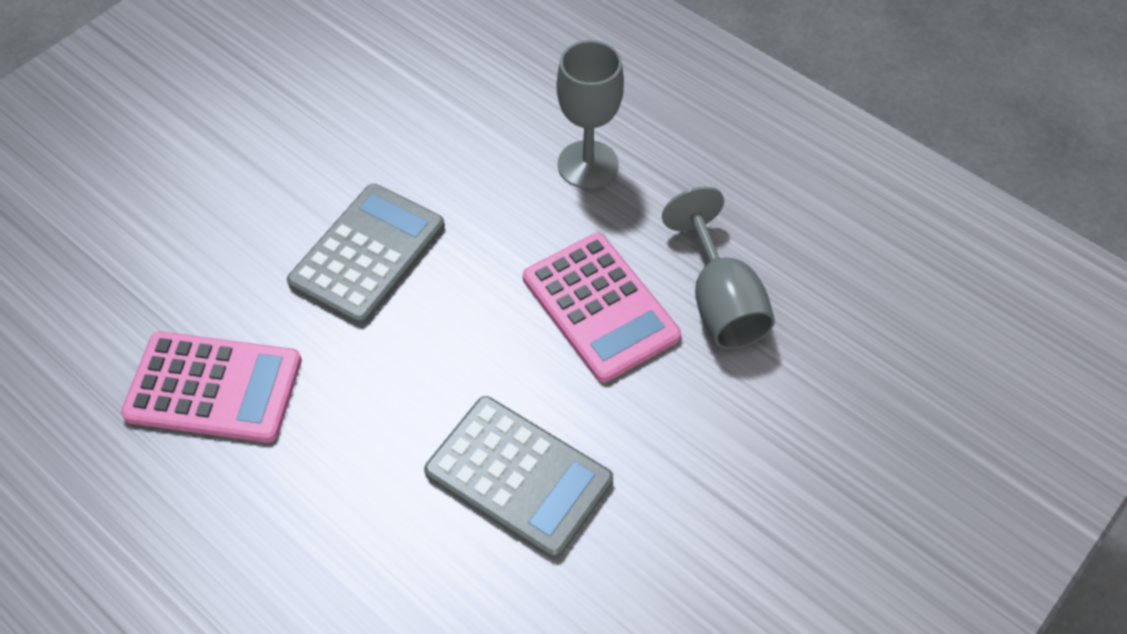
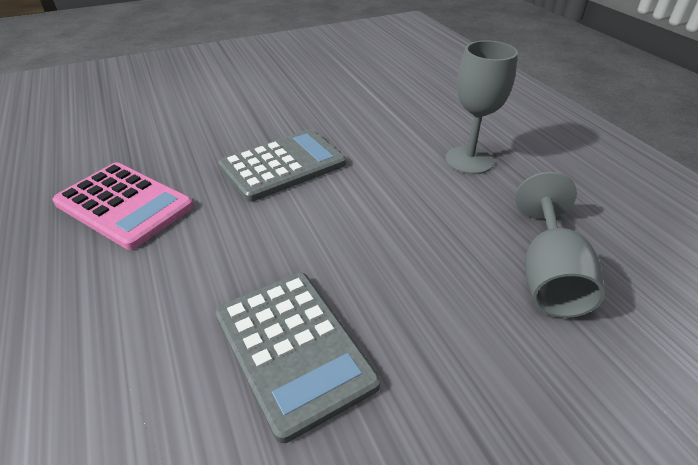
camera: 25 degrees right, 15 degrees down
pink calculator [523,233,681,383] -> none

